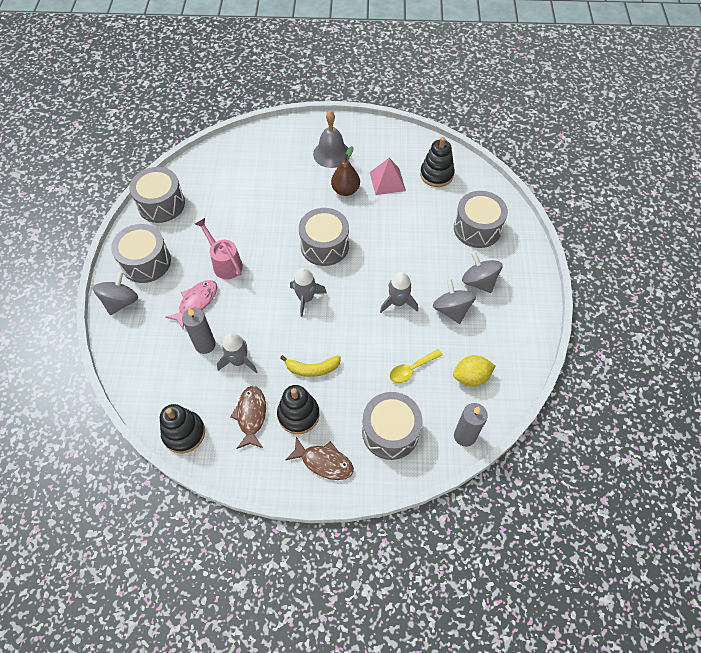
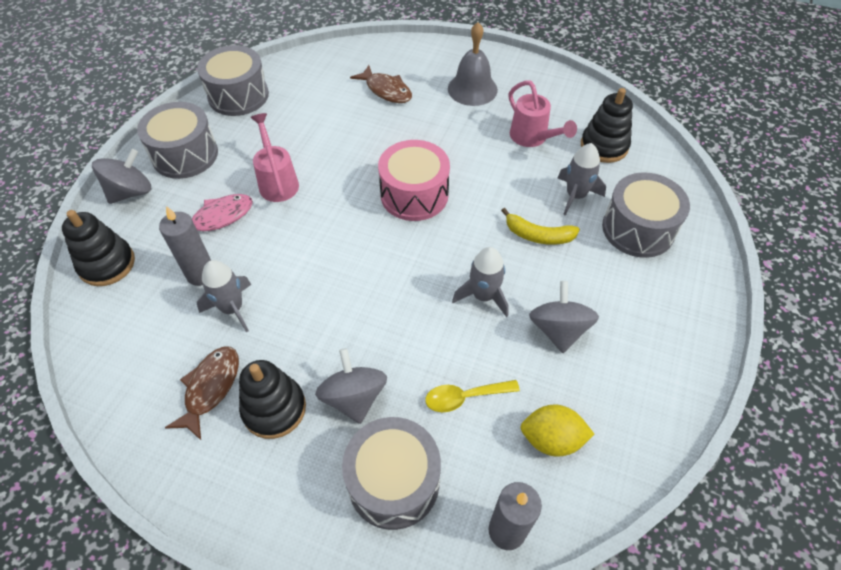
camera: 20 degrees right, 5 degrees down
black stacking toy [160,404,205,454] -> black stacking toy moved to [62,210,135,286]
yellow banana [280,355,341,377] -> yellow banana moved to [501,208,580,245]
brown fish [285,437,354,480] -> brown fish moved to [350,65,412,103]
grey rocket [290,268,327,317] -> grey rocket moved to [558,143,606,216]
grey drum [299,208,349,266] -> pink drum [378,140,450,221]
brown pear [331,146,360,196] -> none
pink pyramid [370,158,406,195] -> pink watering can [509,80,577,147]
grey spinning top [462,252,503,293] -> grey spinning top moved to [315,348,387,424]

